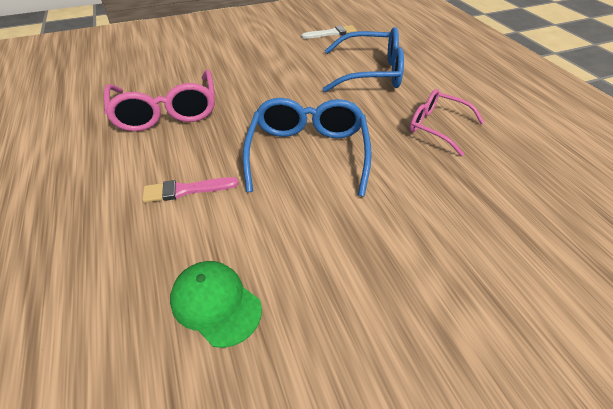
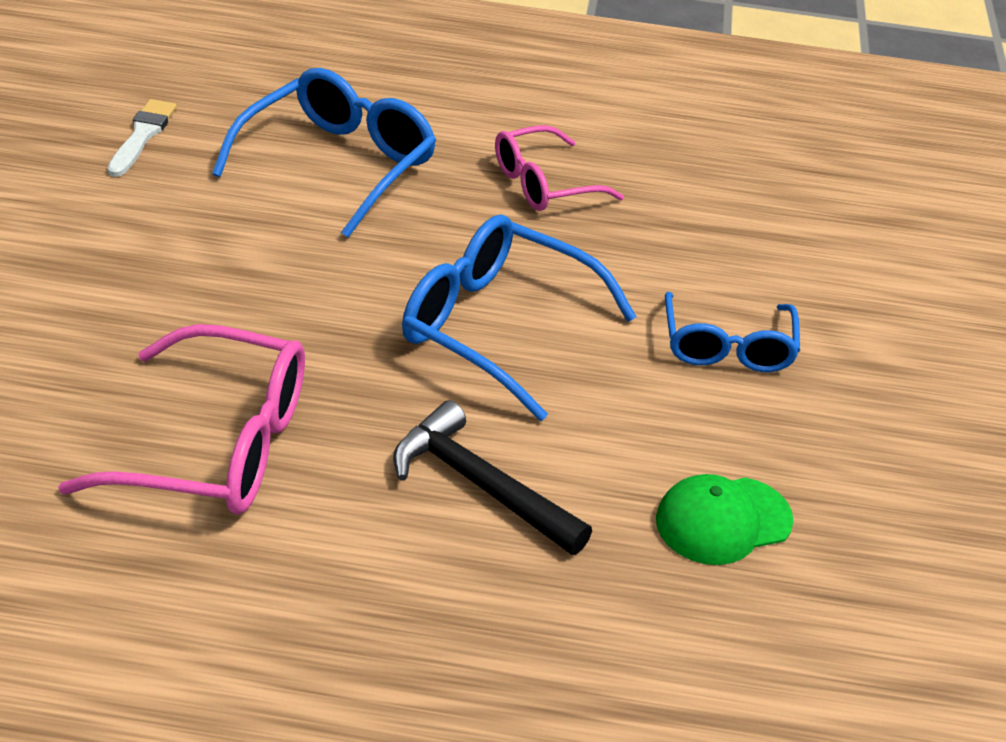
camera: 65 degrees left, 5 degrees down
pink brush [142,177,239,203] -> black hammer [393,400,592,555]
none -> blue glasses [665,292,800,372]

